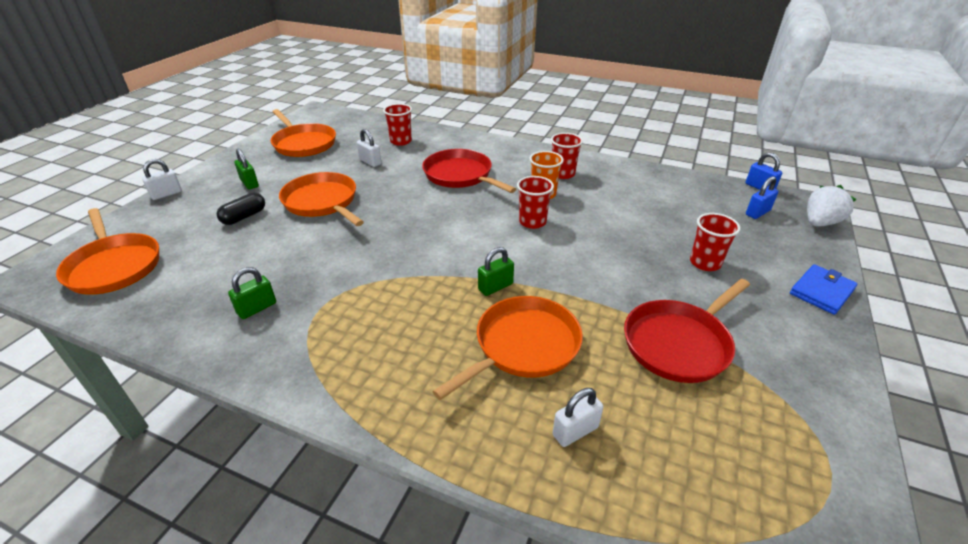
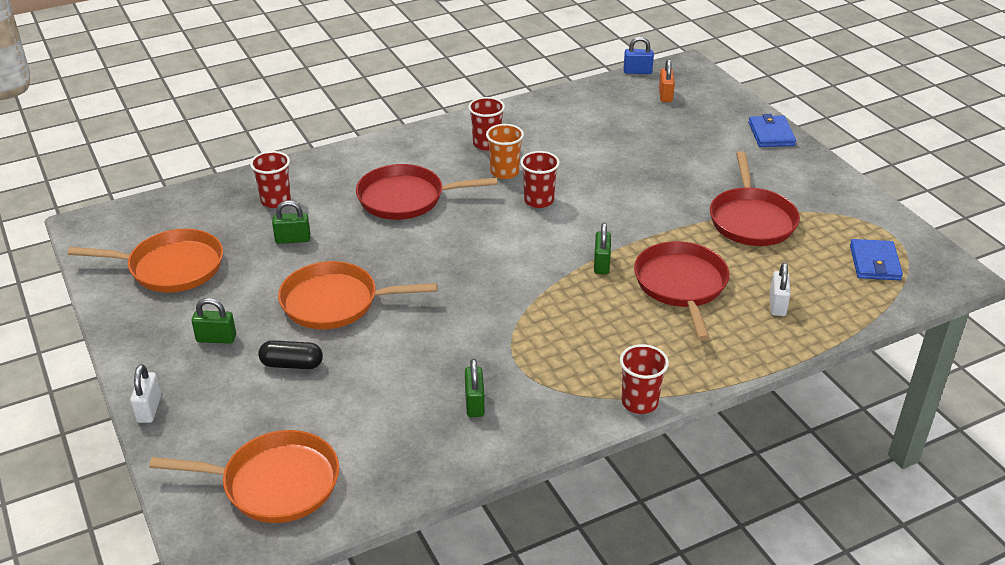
camera: 50 degrees left, 0 degrees up
black capsule [217,193,265,225] -> black capsule turned 75 degrees counterclockwise [258,340,323,369]
white padlock [357,129,381,167] -> green padlock [272,200,310,244]
orange pan [432,296,583,400] -> red pan [634,241,730,341]
red cup [690,213,741,271] -> red cup moved to [620,344,669,414]
blue padlock [746,176,778,219] -> orange padlock [659,59,675,102]
white strawberry [807,185,856,226] -> none
none -> blue wallet [850,239,903,280]

